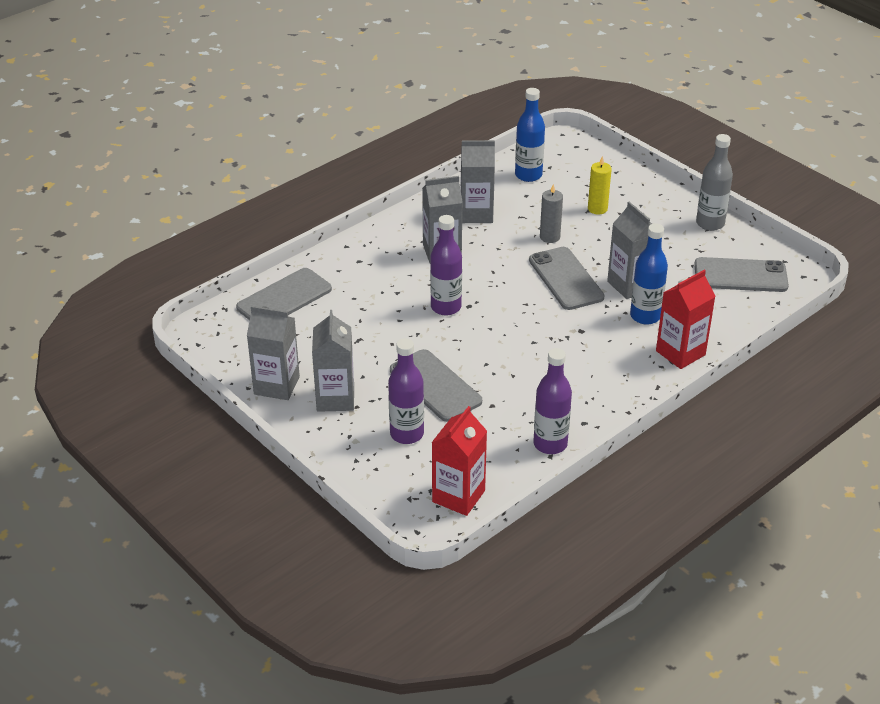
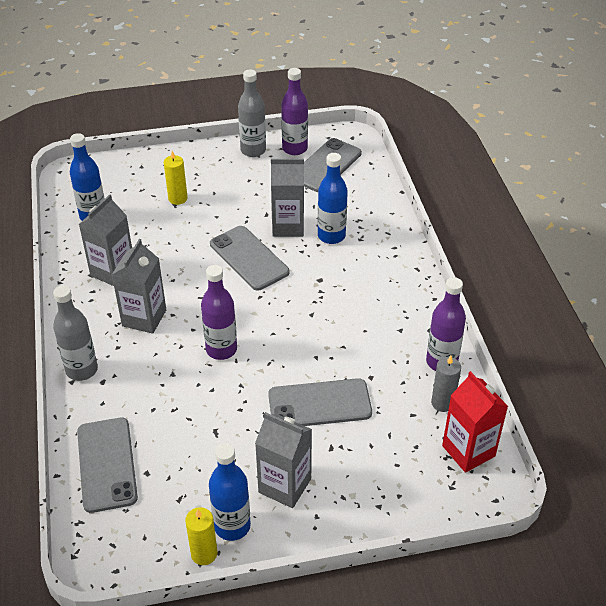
camera: 60 degrees left, 5 degrees up
grey carton [247,306,300,400] -> blue bottle [209,443,251,541]
purple bottle [388,338,424,444] -> purple bottle moved to [281,68,308,155]
grey phone [529,247,604,310] -> grey phone turned 45 degrees clockwise [210,226,290,291]
grey candle [540,184,563,243] -> grey candle moved to [431,356,461,412]
red carton [656,270,716,369] -> none
none -> grey bottle [53,285,98,381]
none -> yellow candle [185,507,217,565]

